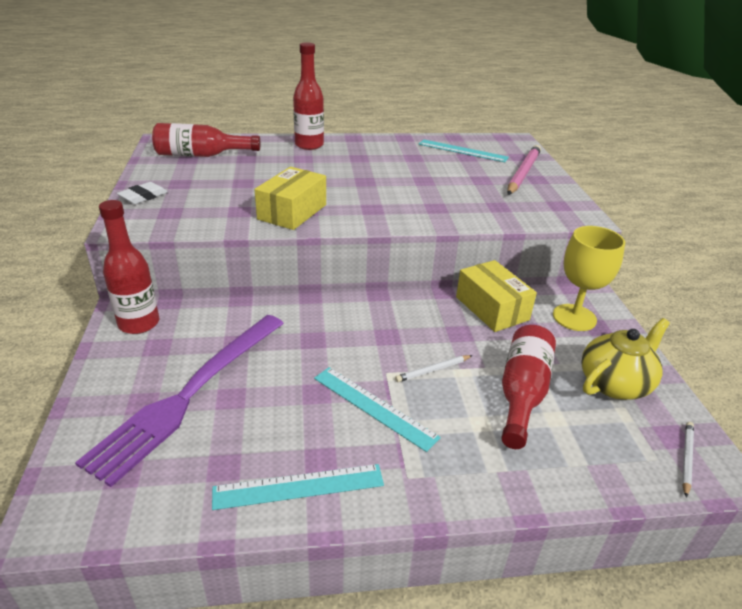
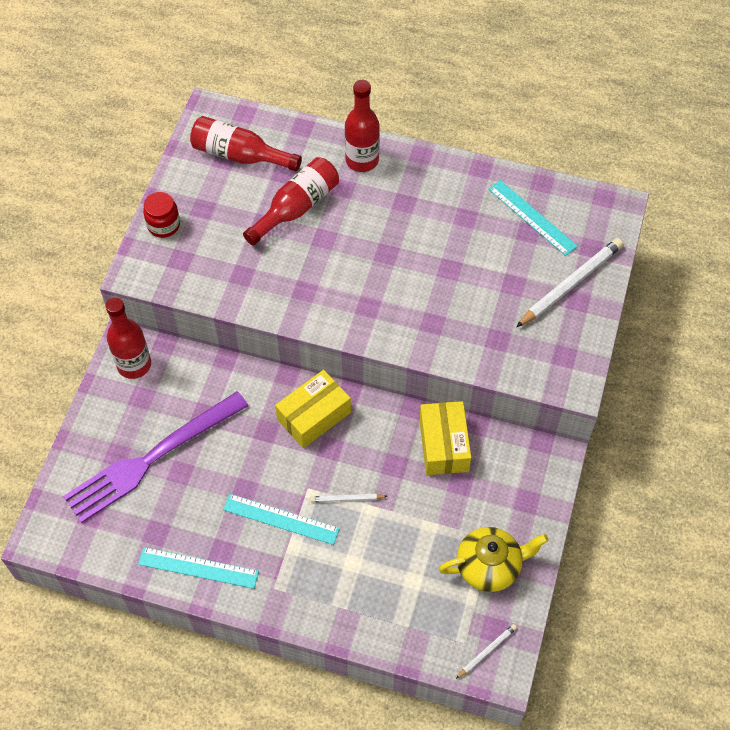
camera: 25 degrees right, 25 degrees up
white eraser [117,182,168,204] -> red jar [143,192,180,238]
yellow box [254,167,326,230] -> yellow box moved to [275,370,351,448]
turquoise ruler [314,367,441,452] -> turquoise ruler turned 45 degrees counterclockwise [223,494,340,545]
red bottle [501,325,556,449] -> red bottle moved to [243,157,339,245]
pink pencil [507,145,541,195] -> white pencil [516,238,623,327]
yellow goblet [553,226,625,331] -> none

